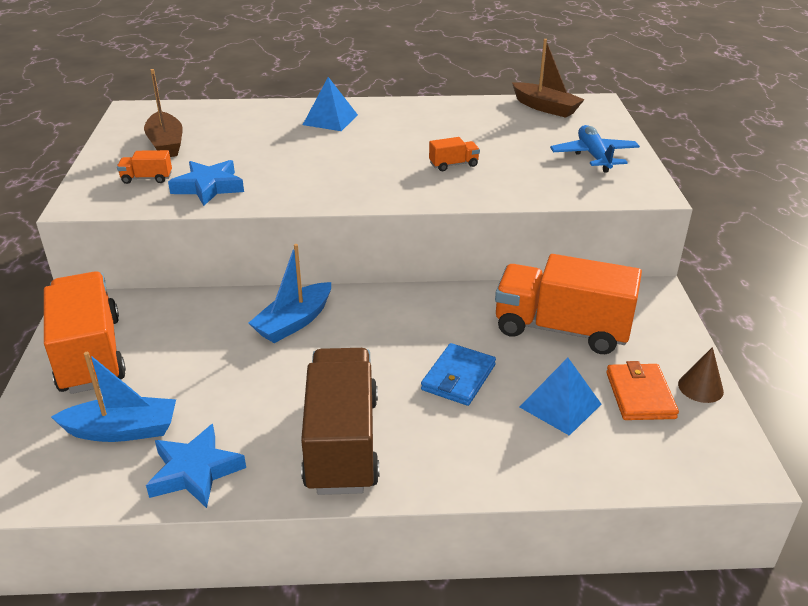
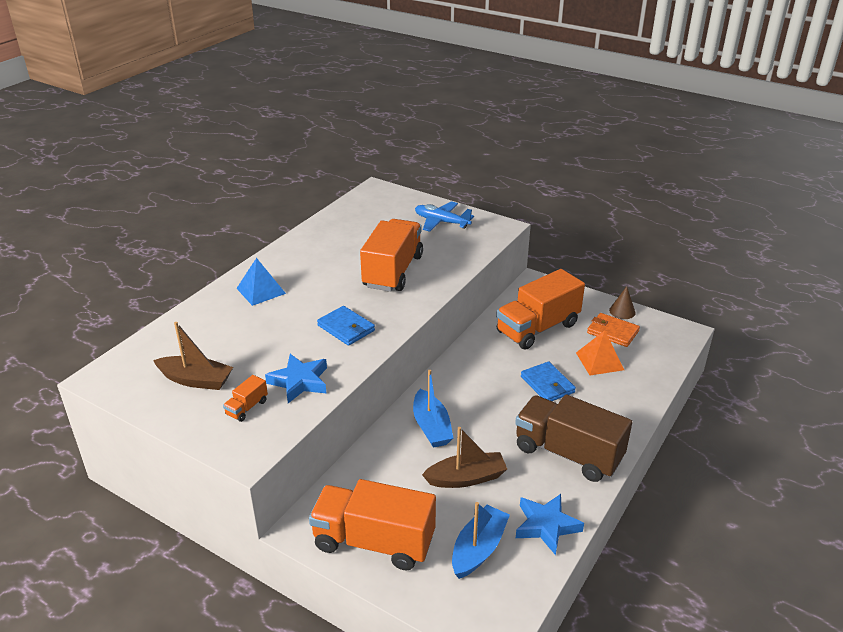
camera: 55 degrees left, 0 degrees up
orange truck [429,137,480,171] -> orange truck [360,219,423,292], size x2.44
brown boat [512,39,585,118] -> brown boat moved to [422,427,507,488]
blue pyramid [519,358,601,436] -> orange pyramid [576,330,624,375]
none -> blue wallet [317,306,375,346]

